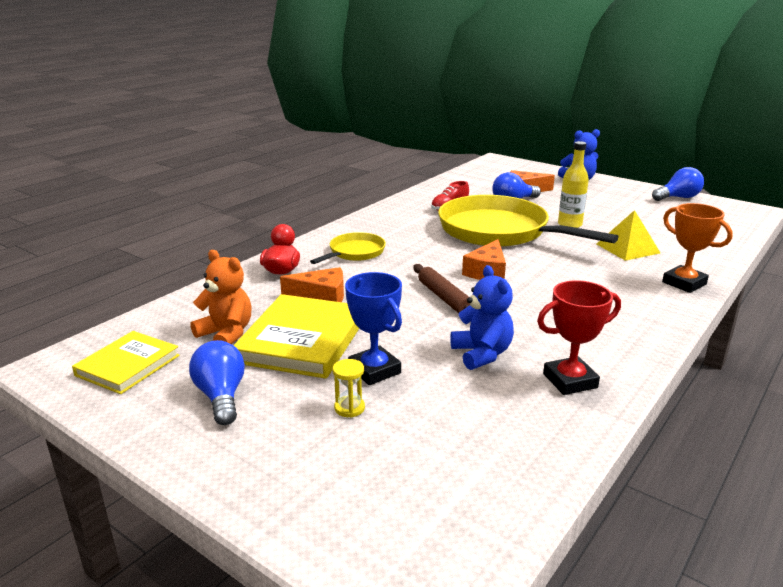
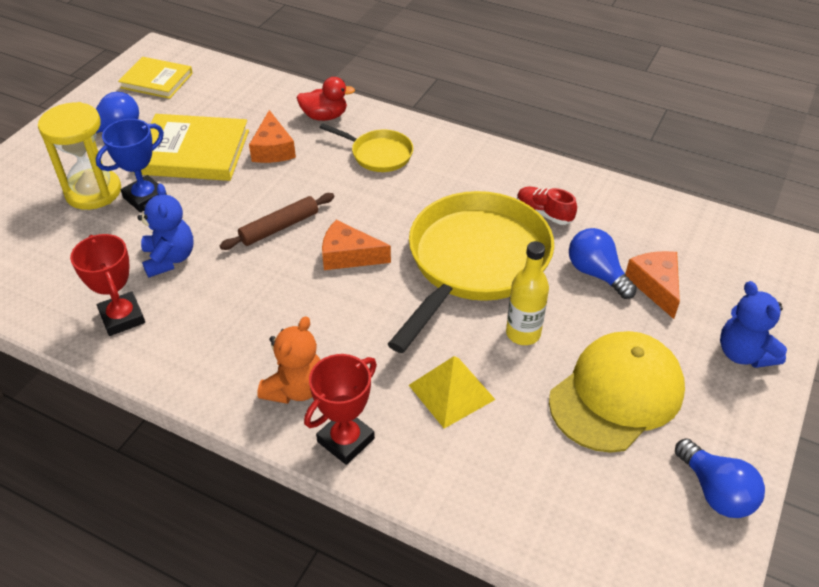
camera: 80 degrees right, 20 degrees up
orange teddy bear [190,250,251,344] -> orange teddy bear moved to [257,316,321,404]
yellow hourglass [333,359,365,418] -> yellow hourglass [38,102,121,210], size x2.37
blue teddy bear [450,265,514,370] -> blue teddy bear turned 75 degrees counterclockwise [137,183,194,278]
orange trophy [662,203,733,293] -> red trophy [304,354,377,465]
none -> yellow cap [549,331,685,453]

